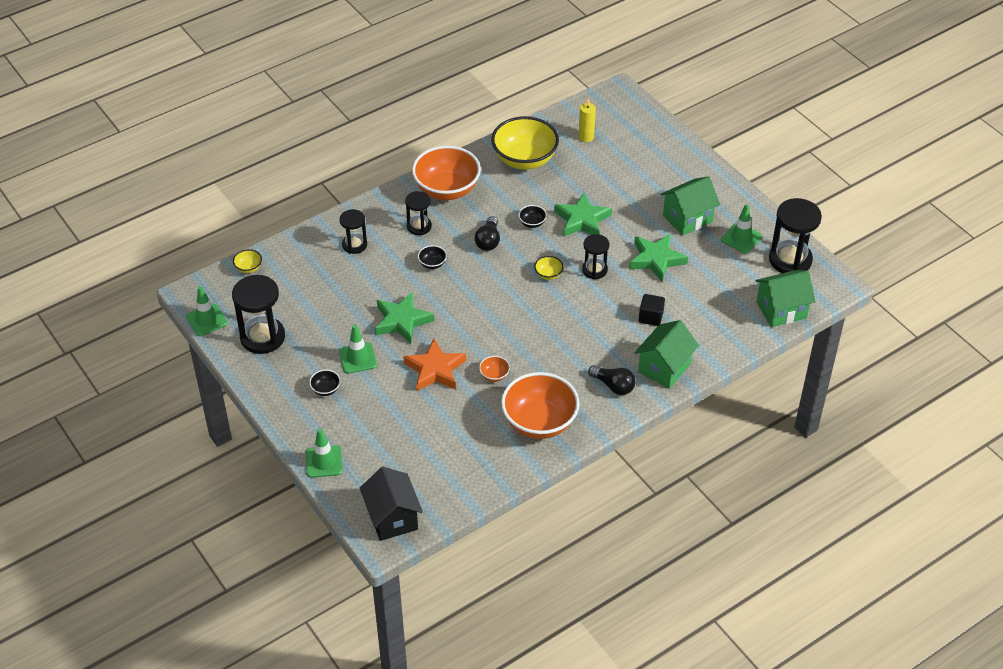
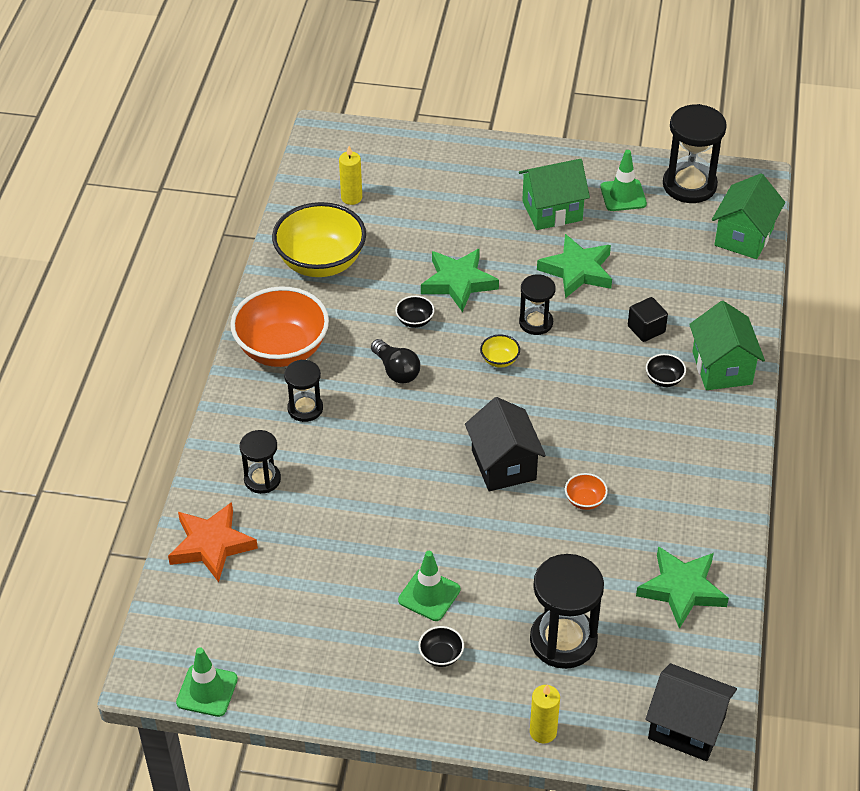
camera: 45 degrees left, 0 degrees up
black hourglass [232,275,285,354] -> black hourglass moved to [530,554,604,669]
yellow bowl [233,249,262,273] -> none
green traffic cone [306,429,343,478] -> yellow candle [530,685,560,744]
green star [375,292,434,344] -> green star moved to [636,546,729,629]
orange star [403,339,466,391] -> orange star moved to [168,502,258,582]
black bowl [418,245,447,269] -> black bowl moved to [646,354,686,387]
orange bowl [501,372,580,439] -> none
black light bulb [588,365,636,395] -> none
green house [660,176,720,236] -> green house turned 60 degrees clockwise [519,159,590,230]
none -> black house [465,397,546,491]

